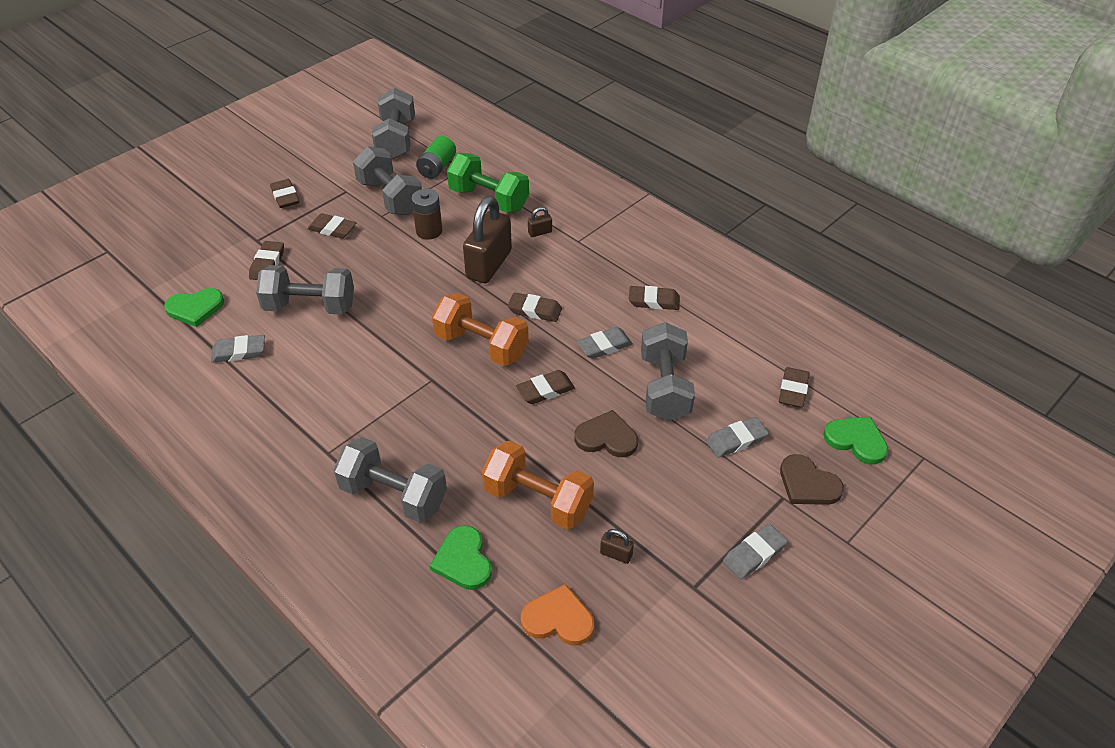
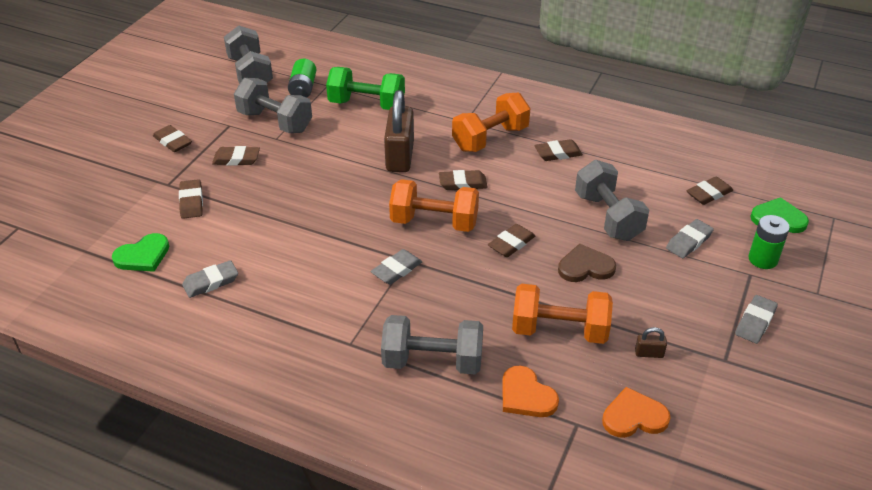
camera: 20 degrees left, 5 degrees down
grey dumbbell [256,265,354,315] -> none
brown battery [411,189,442,240] -> none
green heart [430,525,492,590] -> orange heart [502,366,559,417]
brown padlock [528,207,552,237] -> none
grey eraser [577,327,633,359] -> grey eraser moved to [371,249,422,285]
brown eraser [779,367,810,408] -> brown eraser turned 60 degrees clockwise [687,176,733,205]
brown heart [780,454,844,505] -> green battery [748,215,790,269]
none -> orange dumbbell [452,93,530,152]

